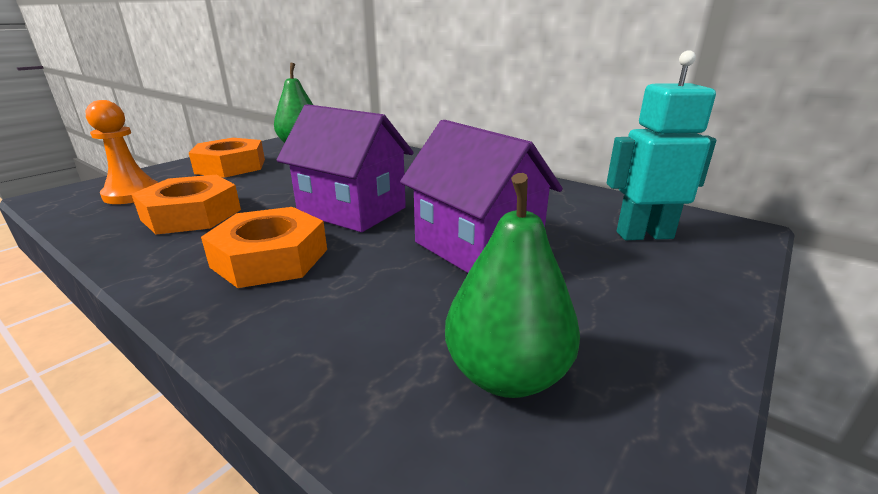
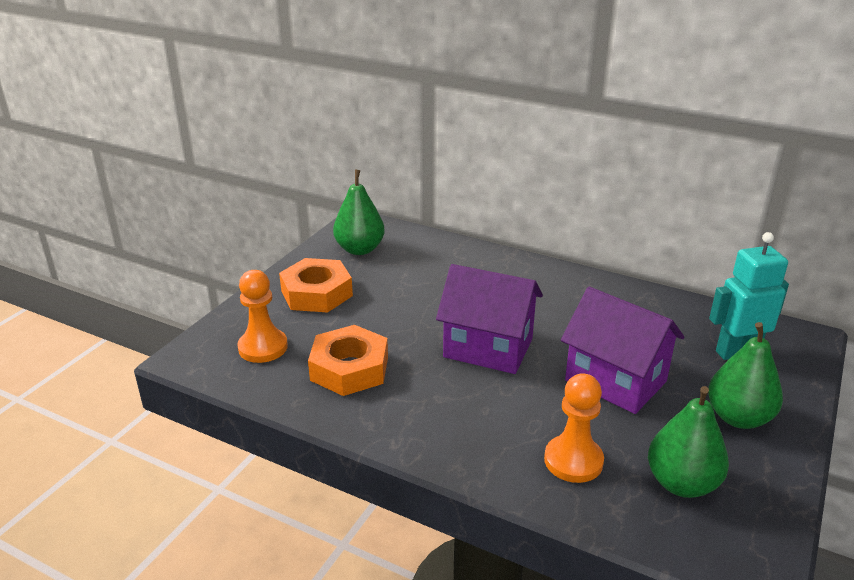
camera: 10 degrees left, 5 degrees up
orange nut [201,207,327,288] -> none
none -> orange pawn [544,373,604,483]
none -> green pear [708,322,783,429]

